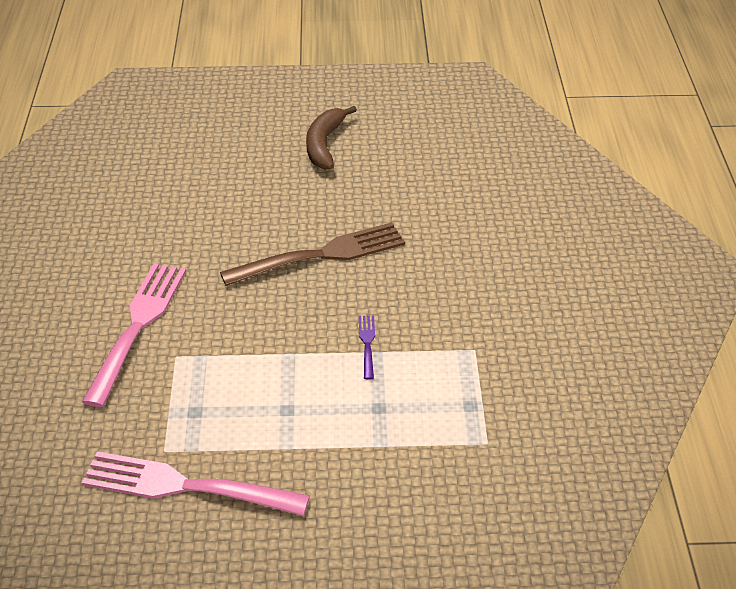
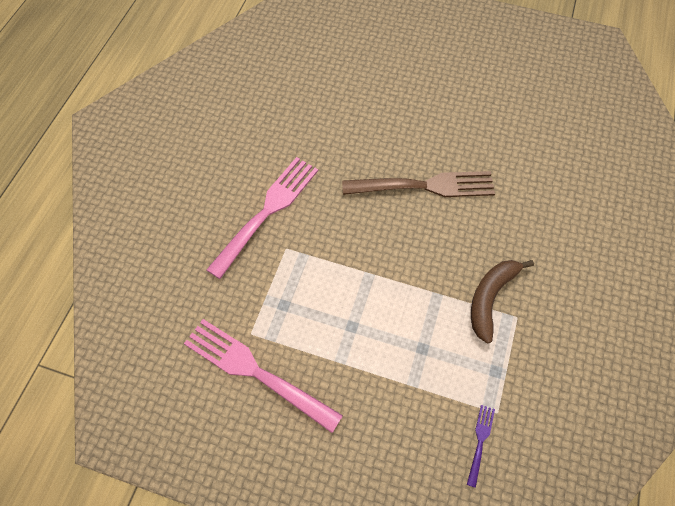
camera: 20 degrees right, 20 degrees up
brown banana [306,106,357,169] -> brown banana moved to [471,260,534,344]
purple fork [359,315,375,380] -> purple fork moved to [467,405,495,488]

